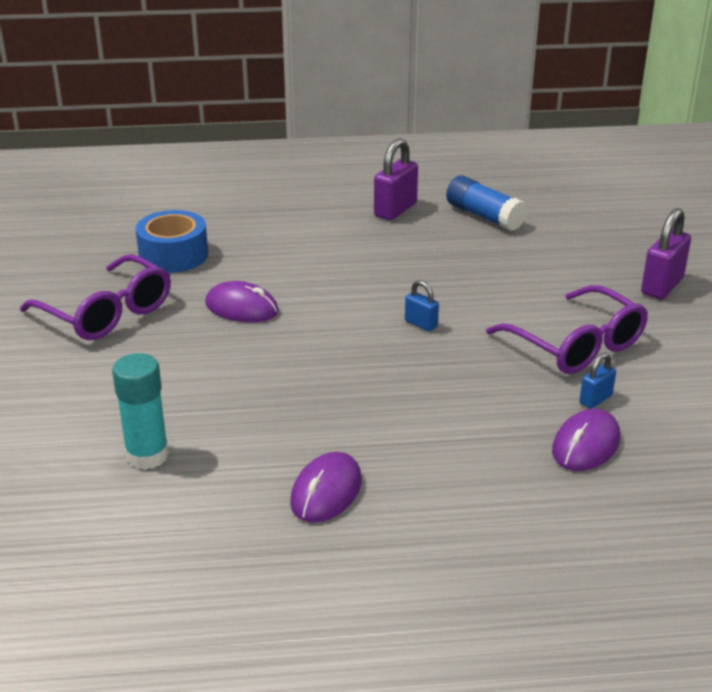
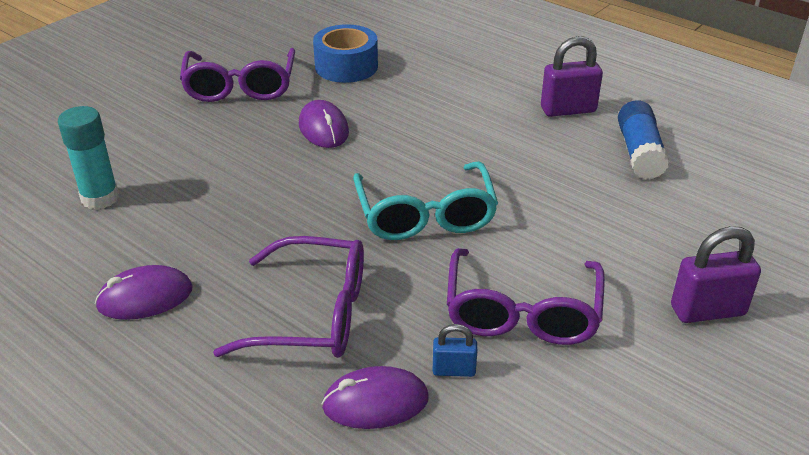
camera: 45 degrees right, 5 degrees up
blue padlock [405,280,439,331] -> turquoise glasses [353,161,498,240]
none -> purple glasses [213,236,364,358]

